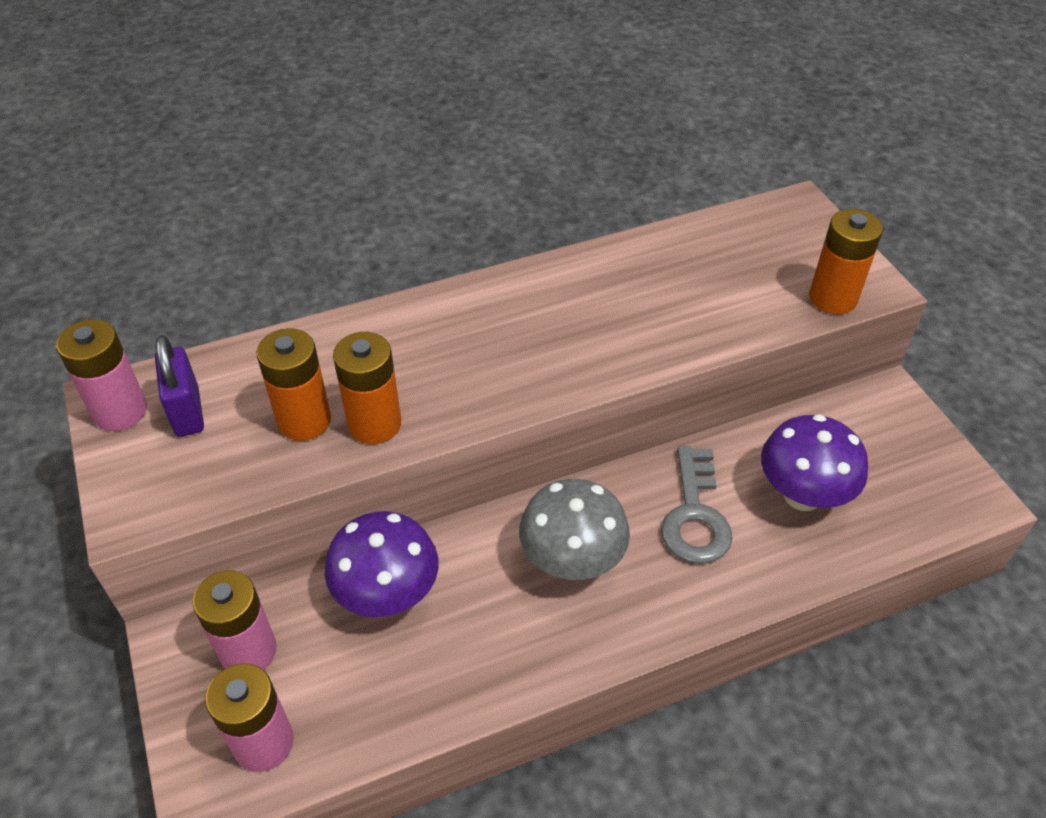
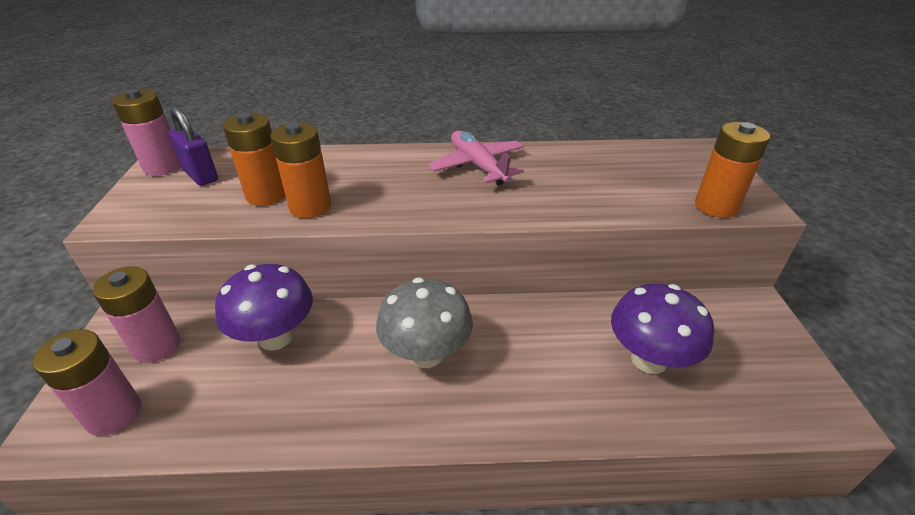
camera: 20 degrees right, 10 degrees down
purple padlock [155,335,204,437] -> purple padlock turned 45 degrees counterclockwise [168,107,218,186]
grey key [661,446,733,564] -> none
none -> pink plane [428,130,524,186]

